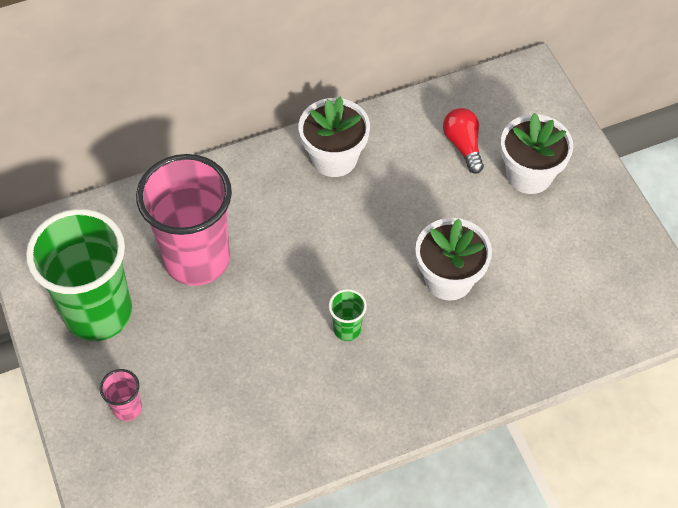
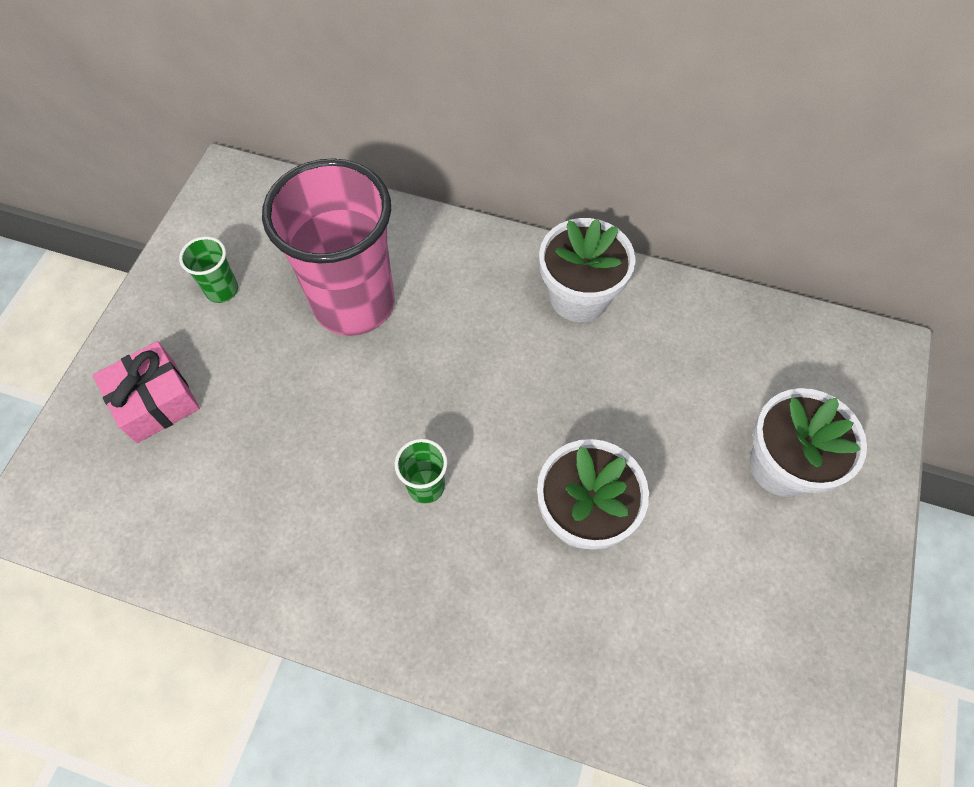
camera: 40 degrees right, 5 degrees up
green cup [26,209,132,341] -> green cup [179,236,238,303], size x0.41
pink cup [100,369,142,421] -> pink gift [93,341,200,443]
red light bulb [443,108,484,174] -> none

